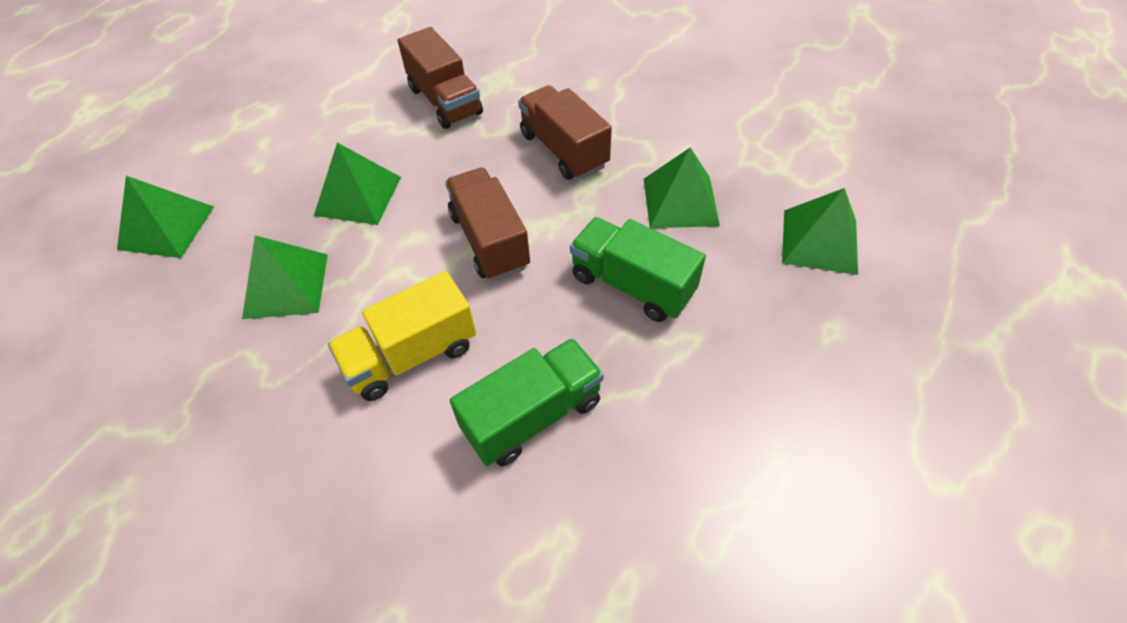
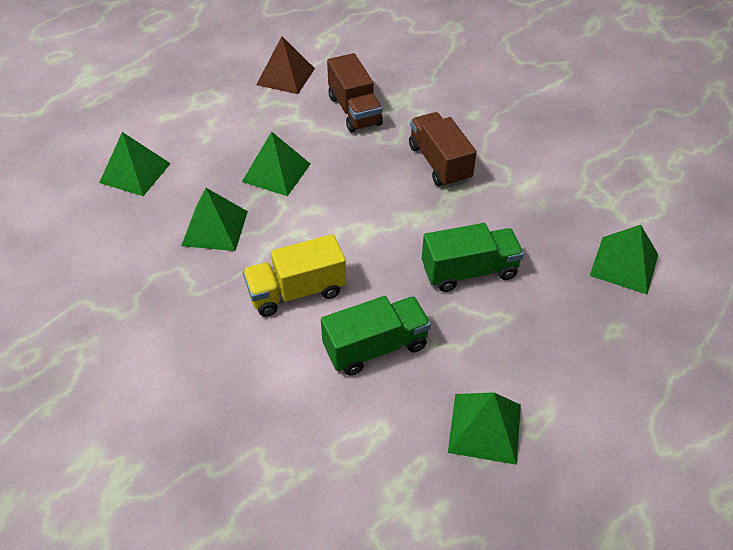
camera: 10 degrees right, 5 degrees down
brown truck [445,168,530,281] -> none
green truck [570,217,706,322] -> green truck turned 120 degrees clockwise [422,223,524,292]
green pyramid [644,148,720,228] -> green pyramid moved to [448,392,521,465]
none -> brown pyramid [256,36,315,94]

